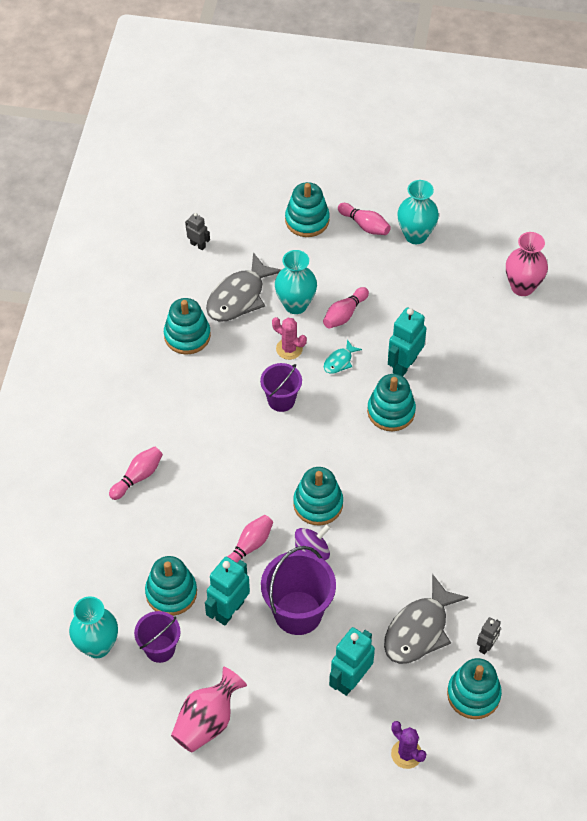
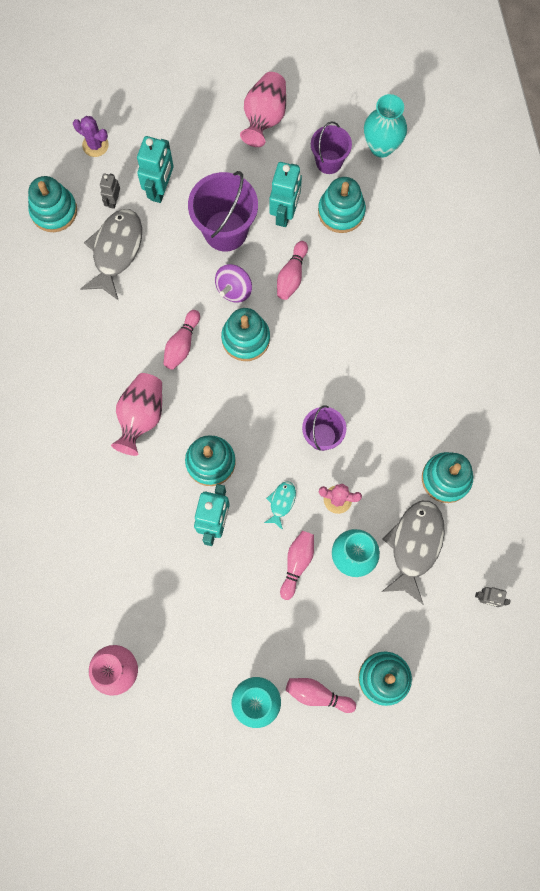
camera: 160 degrees right, 20 degrees up
pink bowling pin [109,446,163,500] -> pink bowling pin moved to [163,310,200,370]
grey robot [477,617,501,655] -> grey robot moved to [100,173,120,209]
none -> pink vase [111,373,162,456]

